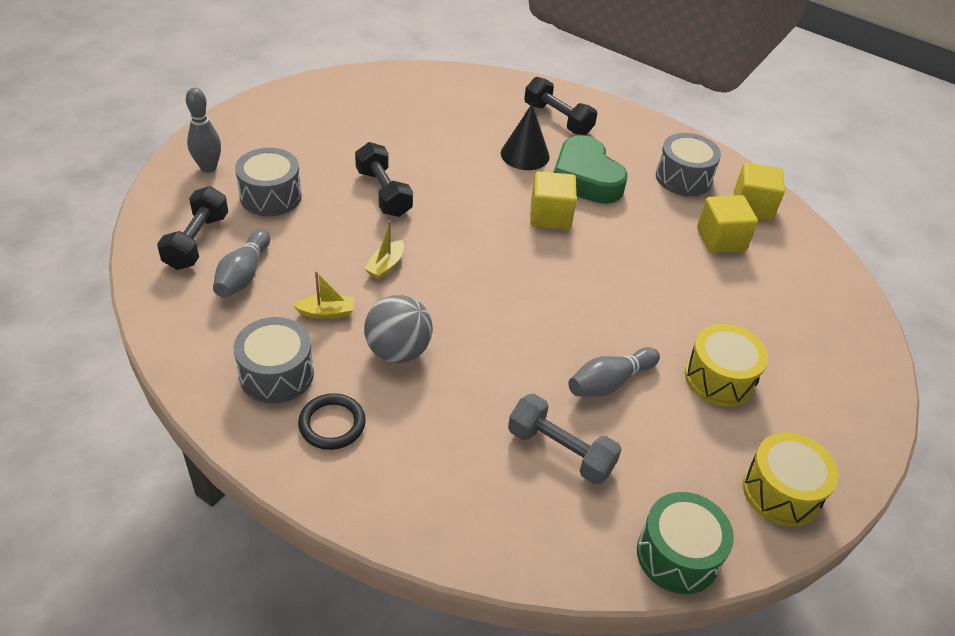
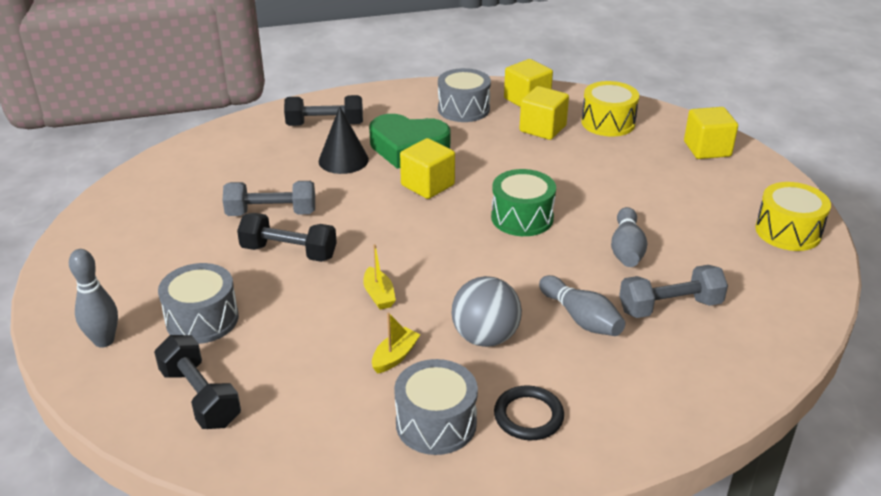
camera: 45 degrees left, 10 degrees down
grey bowling pin [213,229,270,298] -> grey bowling pin moved to [539,275,625,336]
green drum [637,492,734,594] -> green drum moved to [491,169,556,236]
yellow drum [685,324,768,407] -> yellow drum moved to [581,81,639,137]
none -> grey dumbbell [223,181,315,216]
none -> yellow cube [684,107,738,159]

